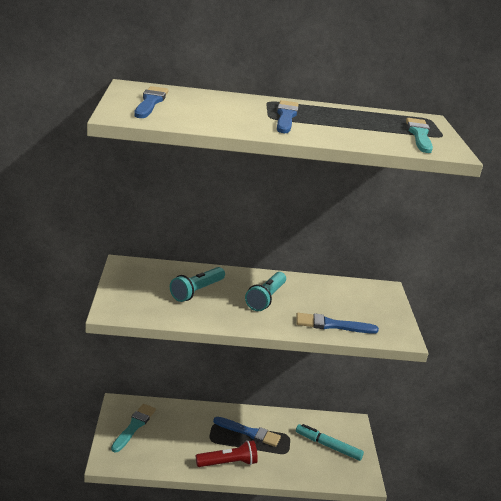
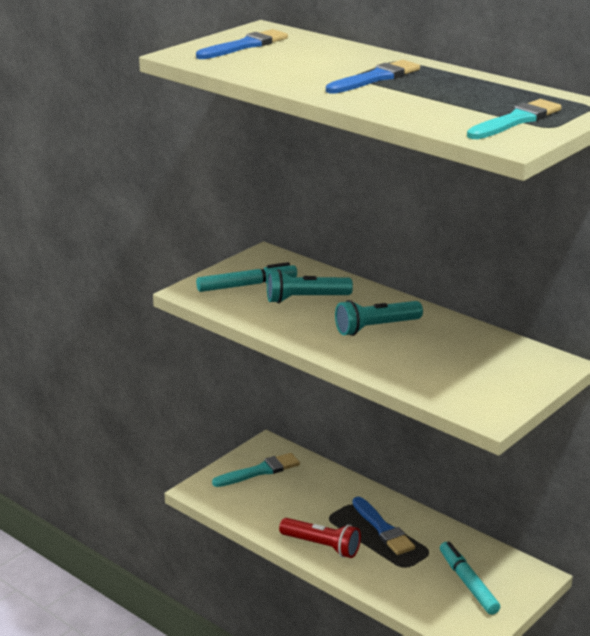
camera: 45 degrees right, 0 degrees up
blue brush [296,313,379,334] -> none
none -> turquoise marker [196,262,297,292]

